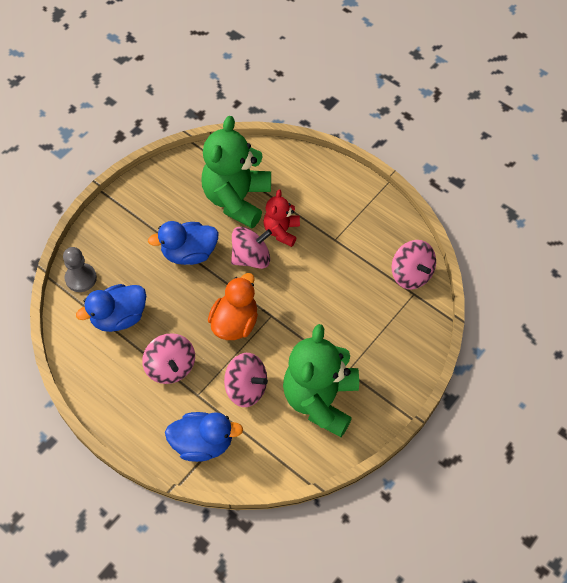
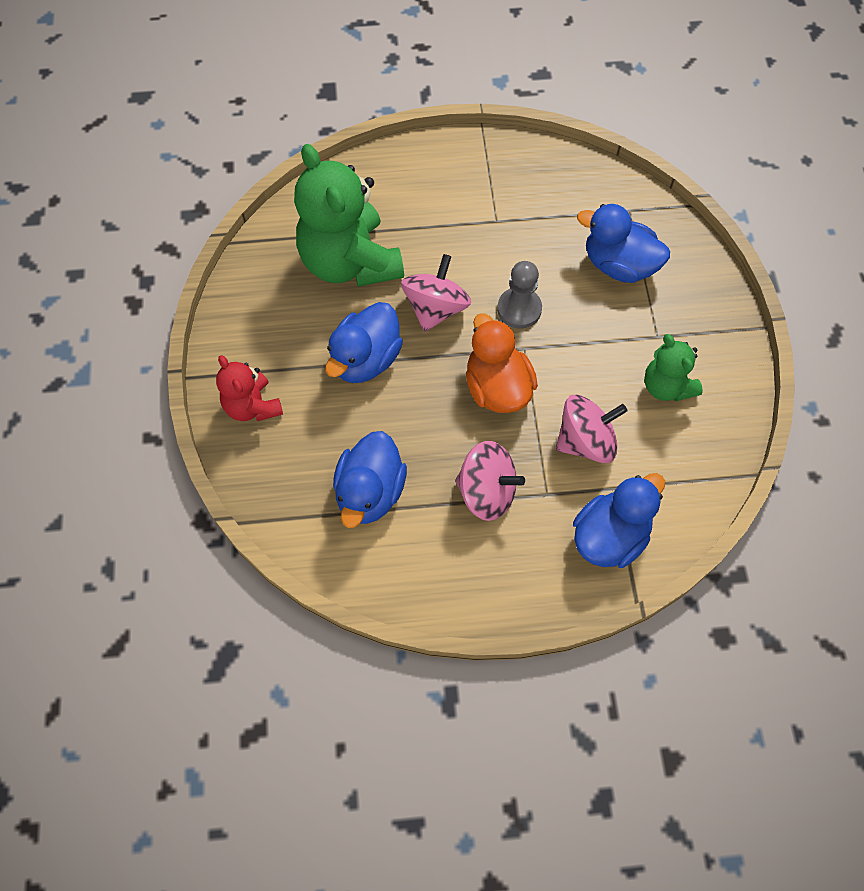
camera: 45 degrees left, 5 degrees up
grey pawn [63,247,97,292] -> grey pawn moved to [497,261,542,329]
red teddy bear [263,190,300,247] -> red teddy bear moved to [216,355,283,421]
green teddy bear [283,324,359,437] -> green teddy bear [644,334,703,401], size x0.53
pink spinning top [392,240,436,289] -> none
none -> blue duck [577,204,670,283]

